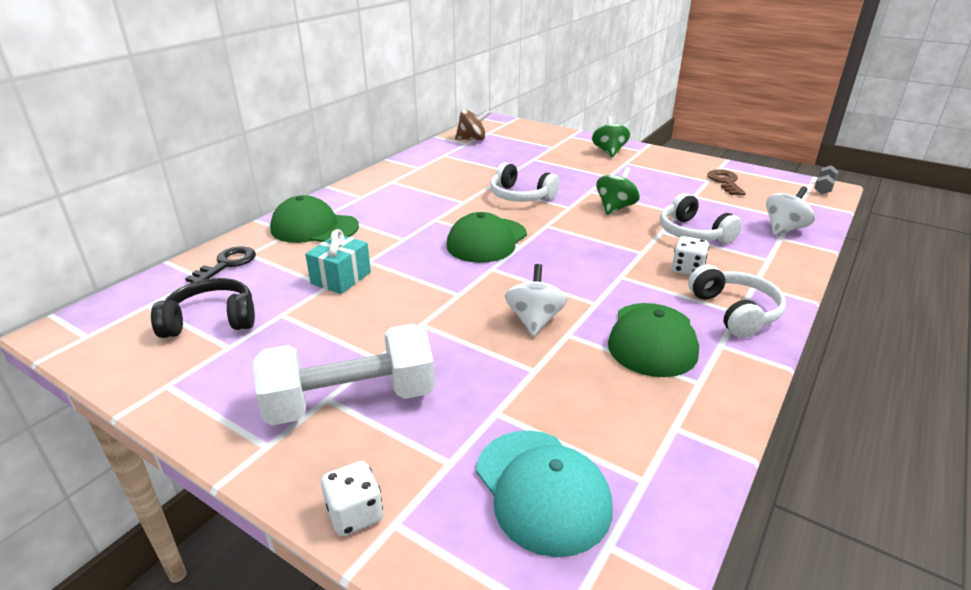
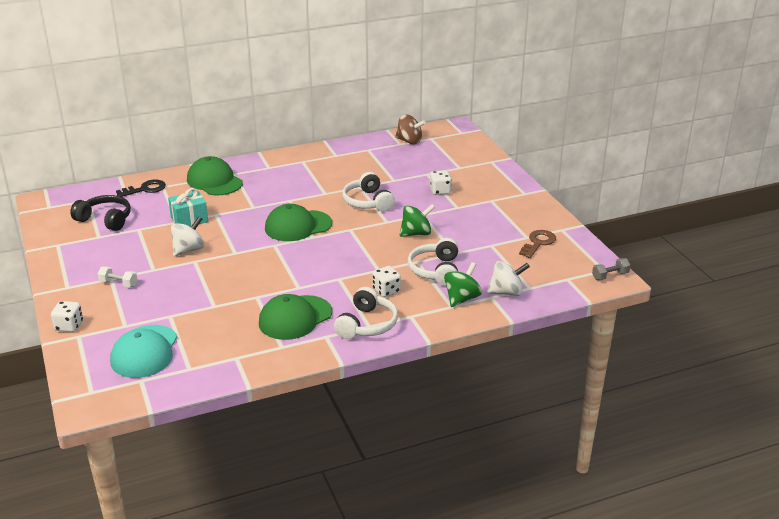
camera: 35 degrees right, 0 degrees up
white dumbbell [253,324,435,426] -> white dumbbell [98,266,137,287], size x0.40
white spinning top [505,264,567,336] -> white spinning top moved to [171,216,204,256]
green spinning top [592,117,630,157] -> green spinning top moved to [444,262,482,307]
none -> white dice [430,170,452,195]

